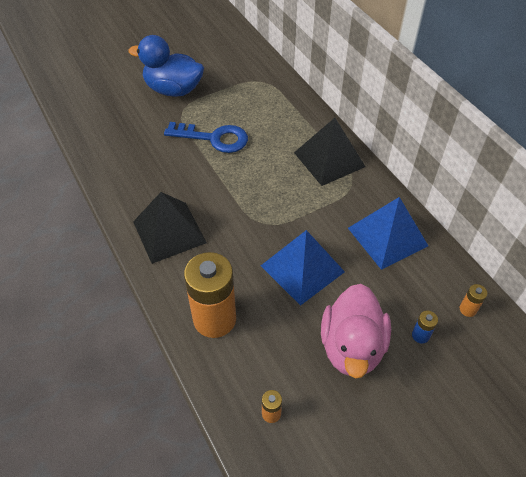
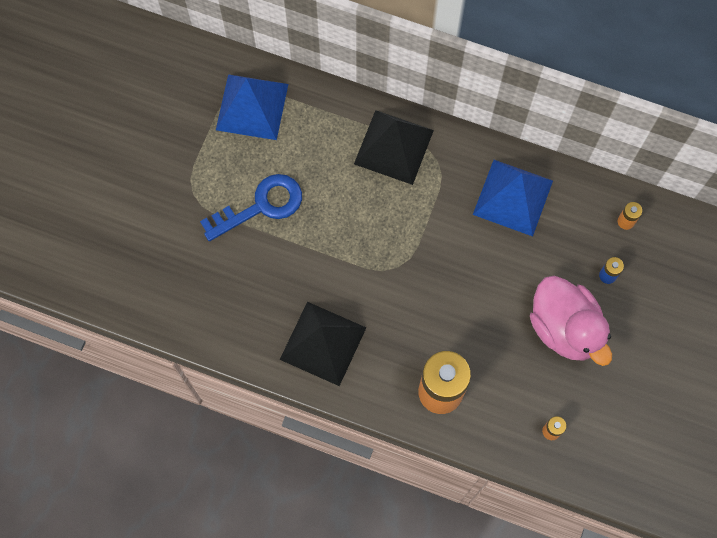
camera: 40 degrees left, 20 degrees up
blue duck [128,35,204,97] -> none
blue pyramid [261,230,345,306] -> blue pyramid moved to [216,74,288,140]

